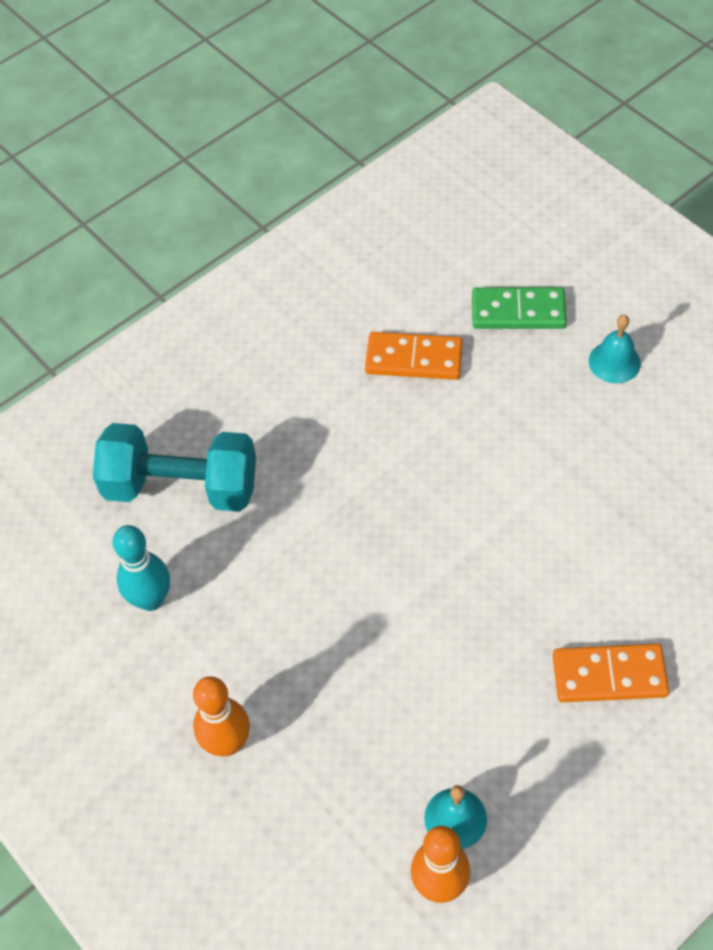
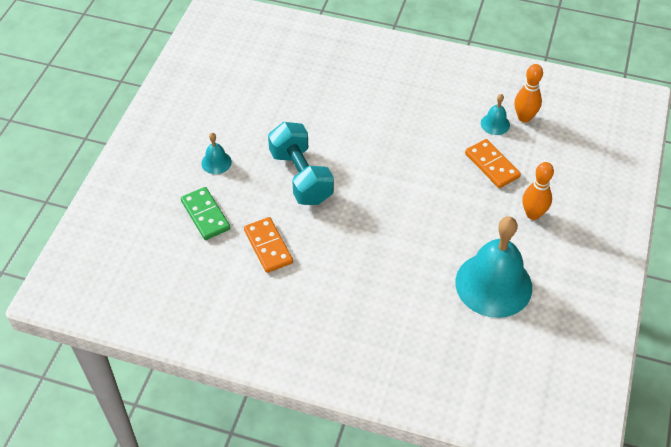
camera: 125 degrees left, 5 degrees down
turquoise dumbbell [93,423,256,512] -> turquoise dumbbell moved to [268,122,334,205]
turquoise bowling pin [113,525,170,611] -> turquoise bell [455,216,532,318]
orange domino [553,644,669,702] -> orange domino moved to [465,139,521,188]

